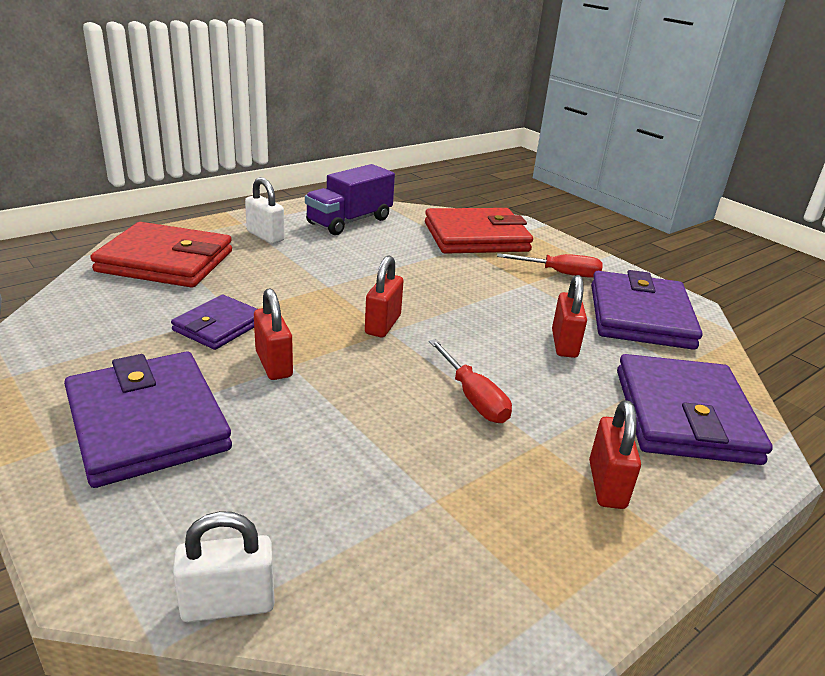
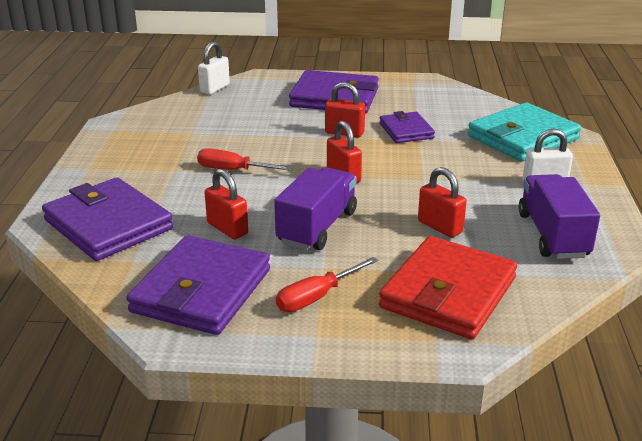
camera: 135 degrees right, 0 degrees up
red wallet [90,222,232,288] -> turquoise wallet [468,103,581,162]
red padlock [589,400,641,509] -> red padlock moved to [418,167,467,238]
purple wallet [591,270,703,350] -> purple wallet turned 60 degrees clockwise [126,235,270,335]
none -> purple truck [274,167,357,250]

